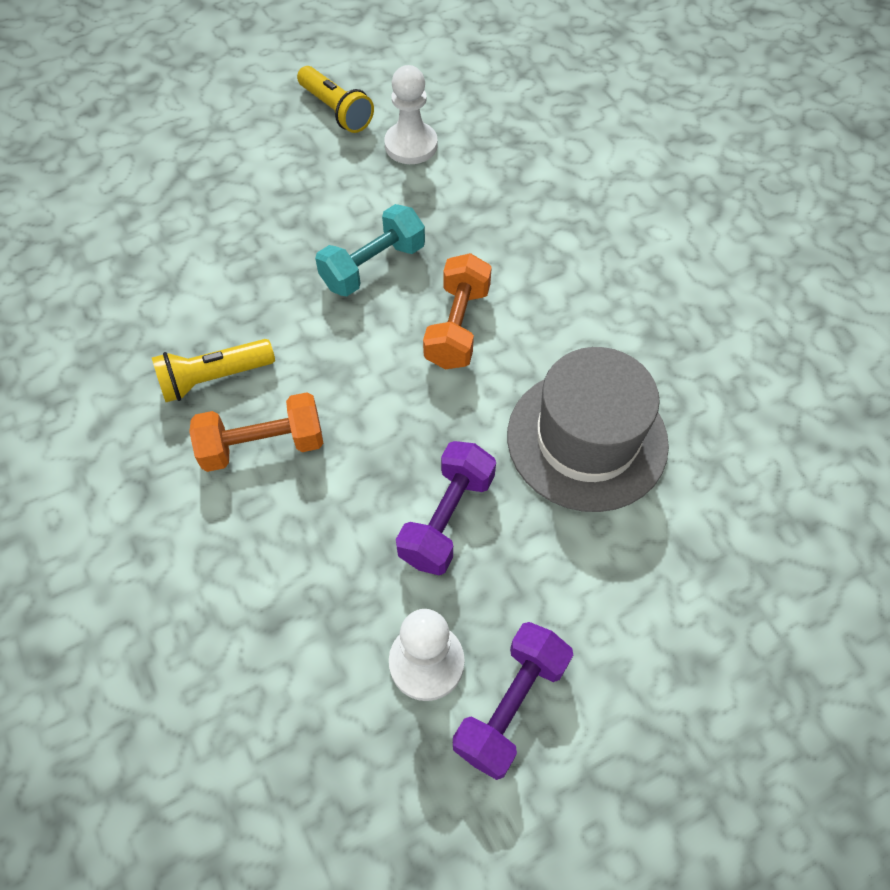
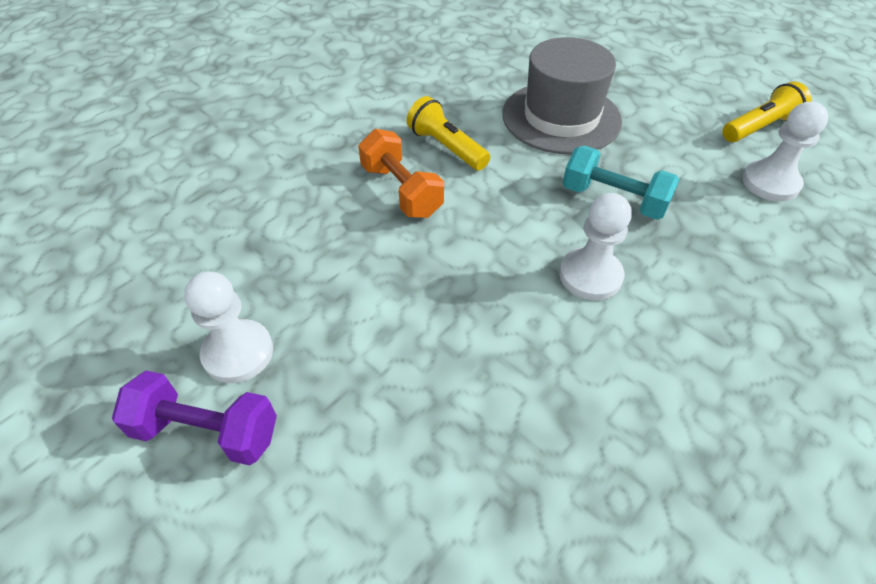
camera: 70 degrees right, 10 degrees down
yellow flashlight [297,66,374,133] -> yellow flashlight turned 150 degrees counterclockwise [723,81,812,142]
purple dumbbell [396,441,496,575] -> none
orange dumbbell [423,253,492,369] -> white pawn [559,193,632,300]
grey hat [507,347,669,512] -> grey hat moved to [502,37,622,154]

